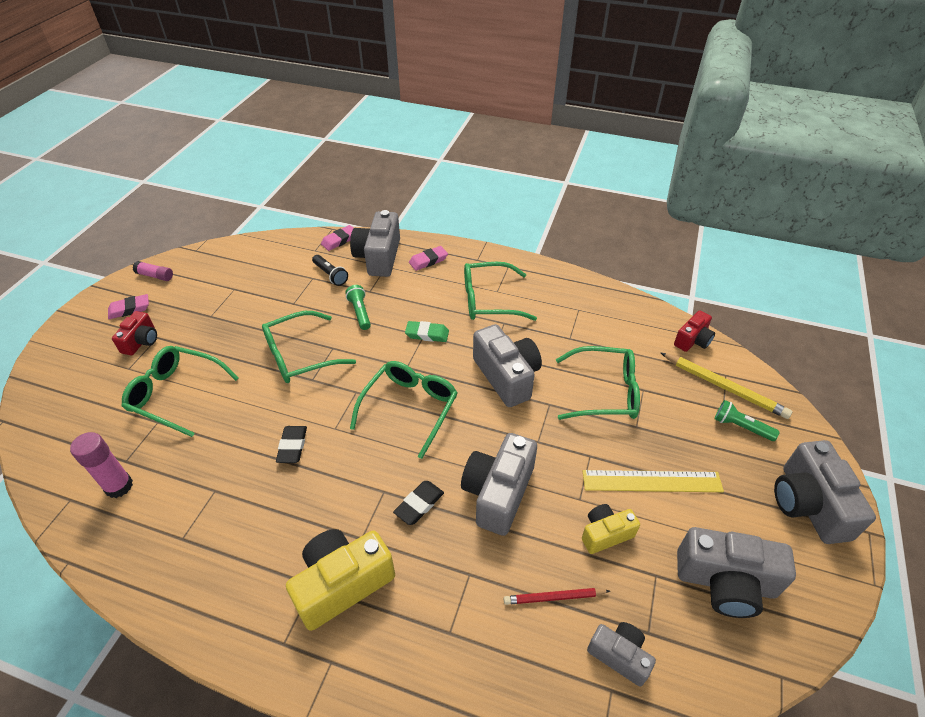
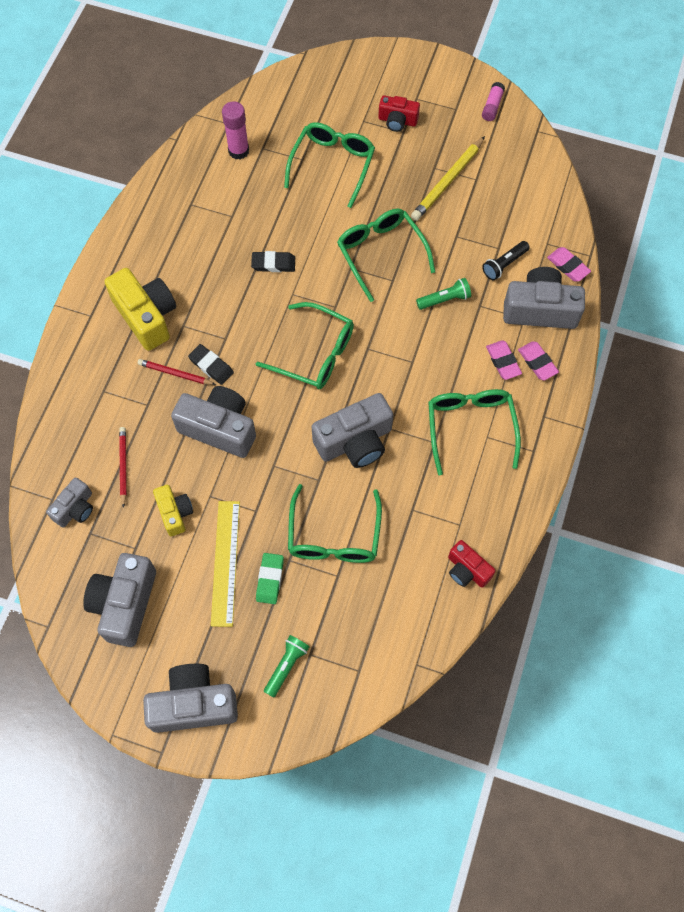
camera: 90 degrees right, 20 degrees up
pink eraser [108,294,149,319] -> pink eraser moved to [486,340,522,380]
green eraser [405,321,449,342] -> green eraser moved to [256,553,284,604]
yellow pencil [661,353,793,419] -> yellow pencil moved to [411,136,485,221]
red camera [674,310,715,352] -> red camera moved to [448,540,496,587]
none -> red pencil [138,359,216,385]

